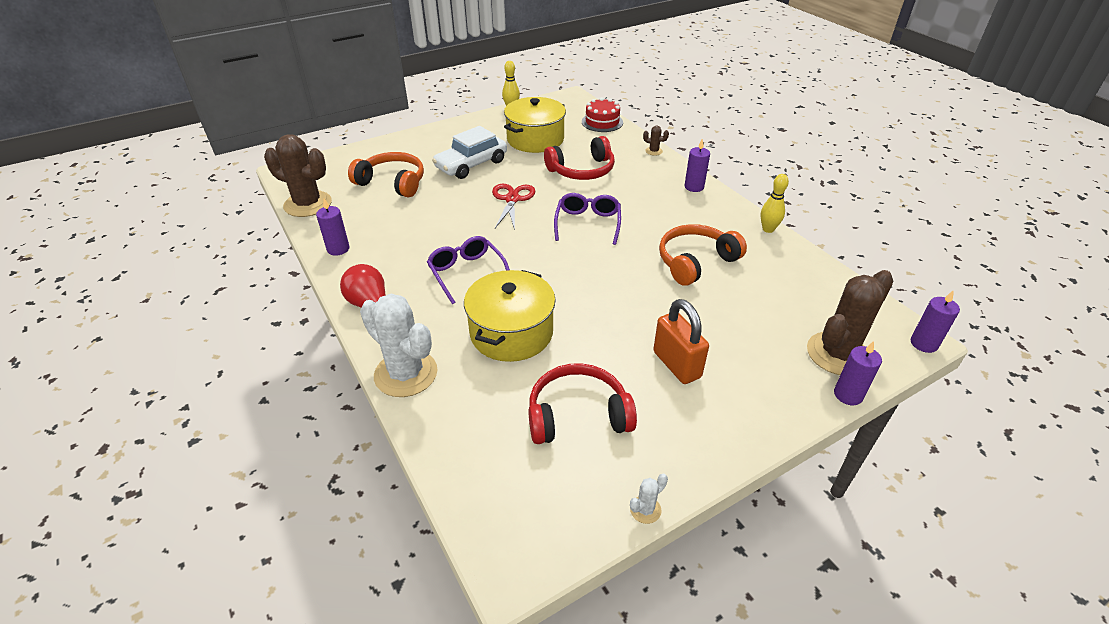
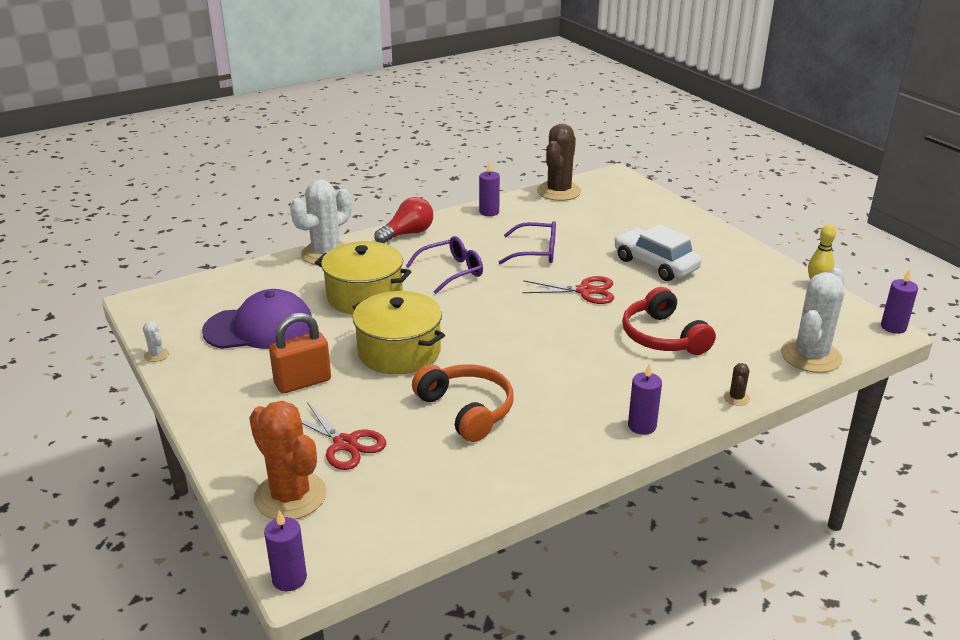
camera: 90 degrees right, 10 degrees down
orange headphones [348,152,424,198] -> none
yellow pot [504,97,566,153] -> yellow pot moved to [353,291,445,374]
red headphones [528,363,637,444] -> purple cap [202,289,312,349]
purple glasses [554,193,621,245] -> purple glasses moved to [498,221,556,264]
red cake [582,97,623,132] -> white cactus [781,268,845,373]
yellow bowling pin [761,174,789,233] -> none
brown cactus [807,270,893,375] -> orange cactus [249,401,327,519]
purple candle [834,341,882,405] -> purple candle moved to [881,269,918,334]
none -> red scissors [301,402,386,470]

